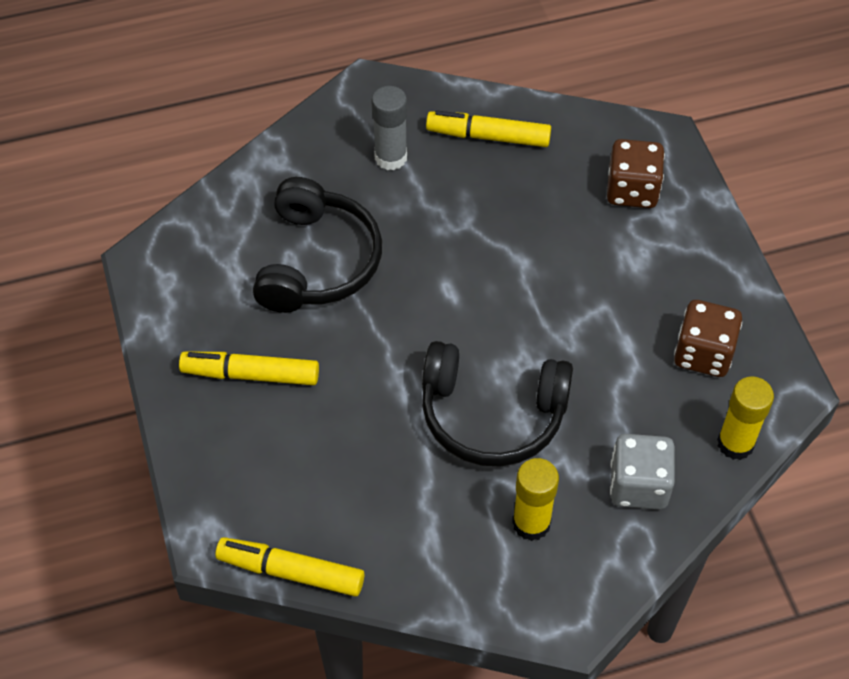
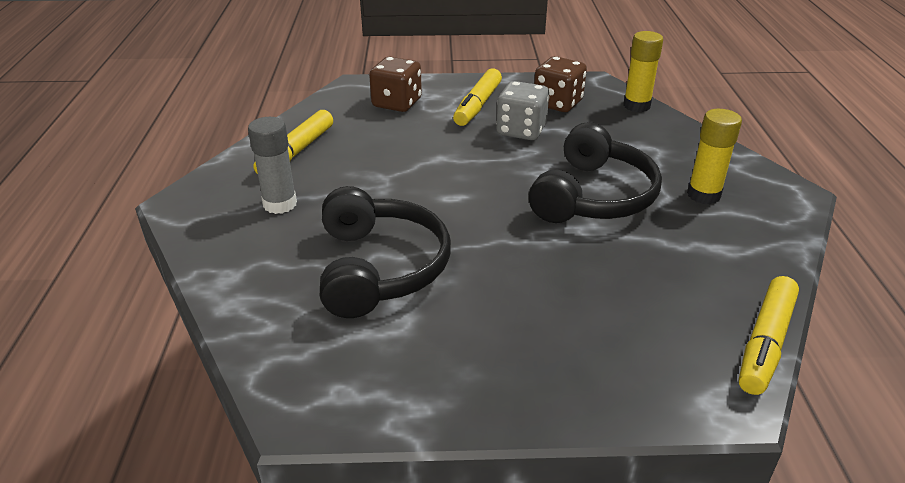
camera: 75 degrees left, 20 degrees down
yellow marker [179,352,319,385] -> yellow marker moved to [453,68,502,126]
black headphones [253,177,382,313] -> black headphones turned 60 degrees clockwise [320,186,451,318]
grey dice [610,434,675,510] -> grey dice moved to [496,81,549,140]

